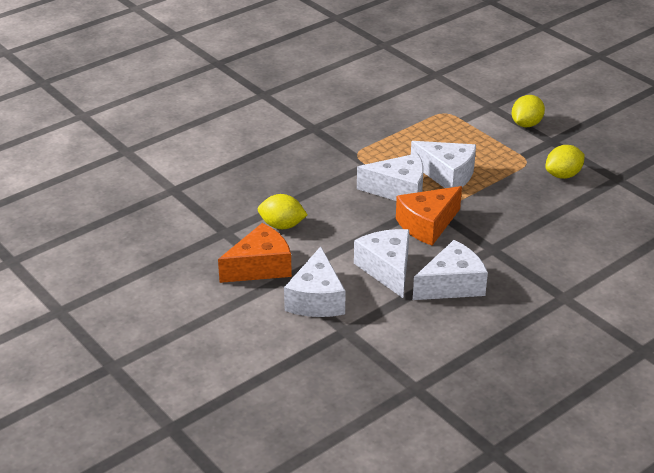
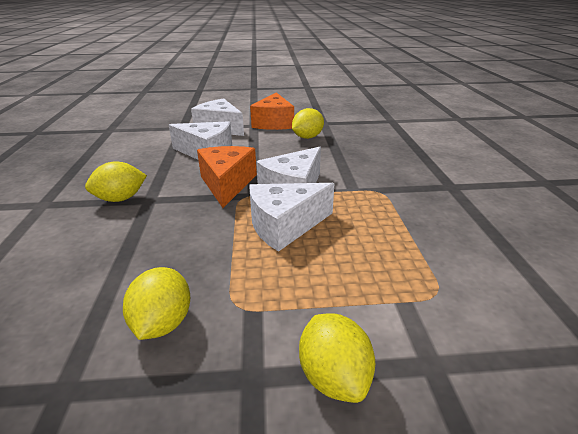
camera: 125 degrees right, 5 degrees down
white cheese [413,240,488,300] -> none
none -> yellow lemon [85,161,147,202]

